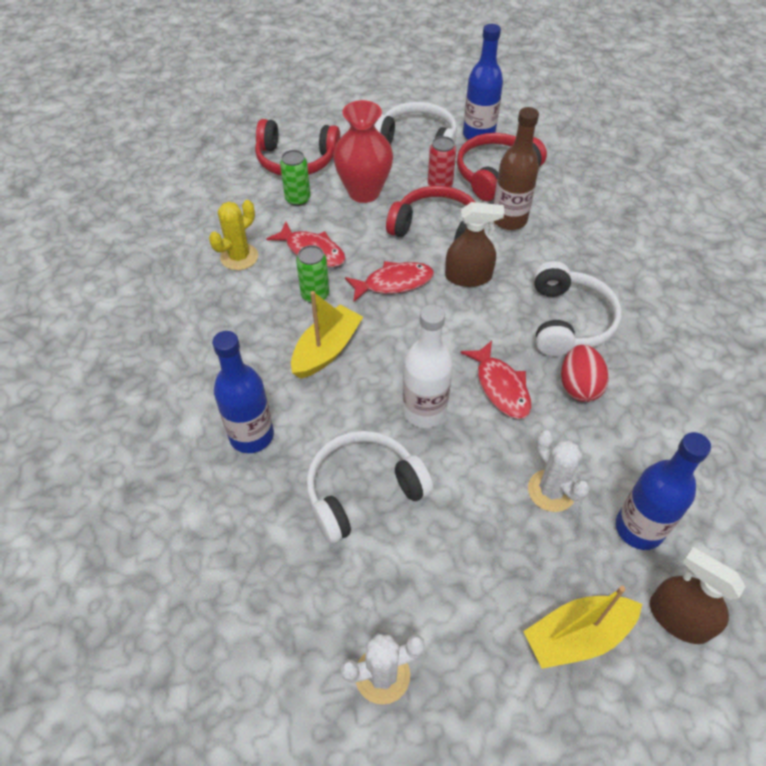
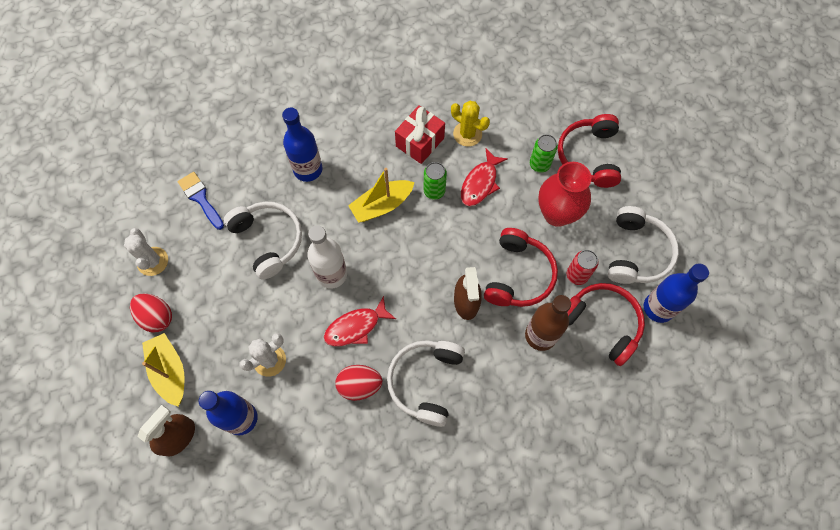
camera: 85 degrees right, 15 degrees up
yellow boat [291,291,363,379] -> yellow boat turned 120 degrees clockwise [348,168,415,223]
red fish [345,261,434,302] -> none
white headphones [534,261,622,356] -> white headphones turned 105 degrees clockwise [387,340,465,427]
none -> red egg [130,294,172,333]
none -> blue brush [178,172,224,230]
none -> red gift [395,105,445,164]

